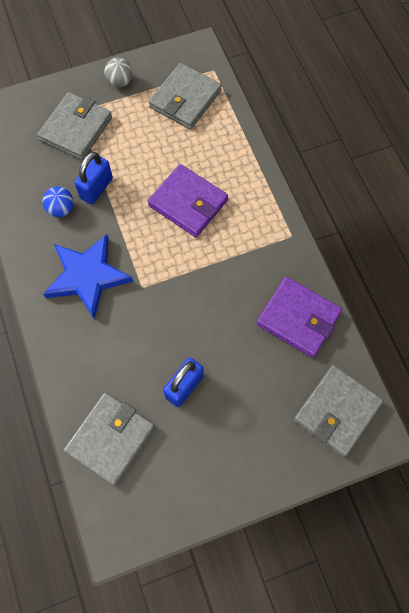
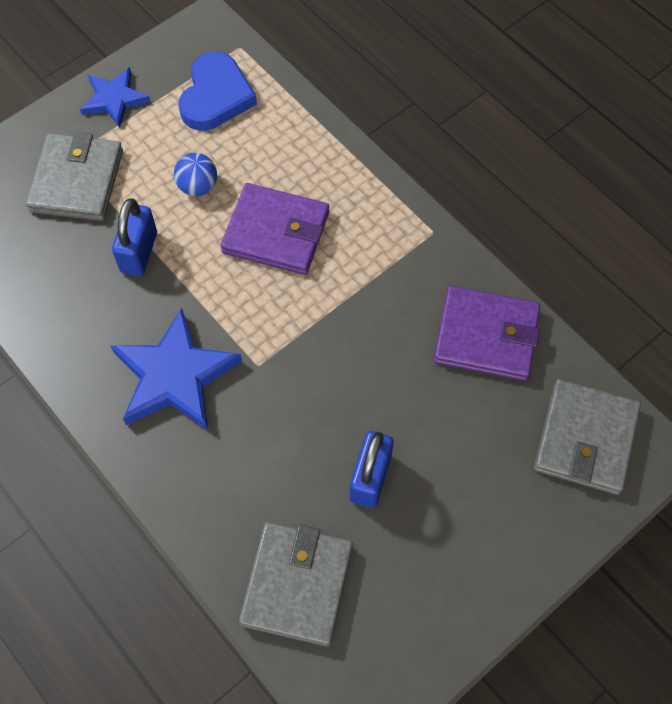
camera: 20 degrees left, 5 degrees down
blue ball [42,186,74,217] -> blue ball moved to [174,153,217,196]
grey ball [104,57,133,87] -> blue star [80,67,150,128]
grey wallet [149,63,222,129] -> blue heart [179,51,257,131]

